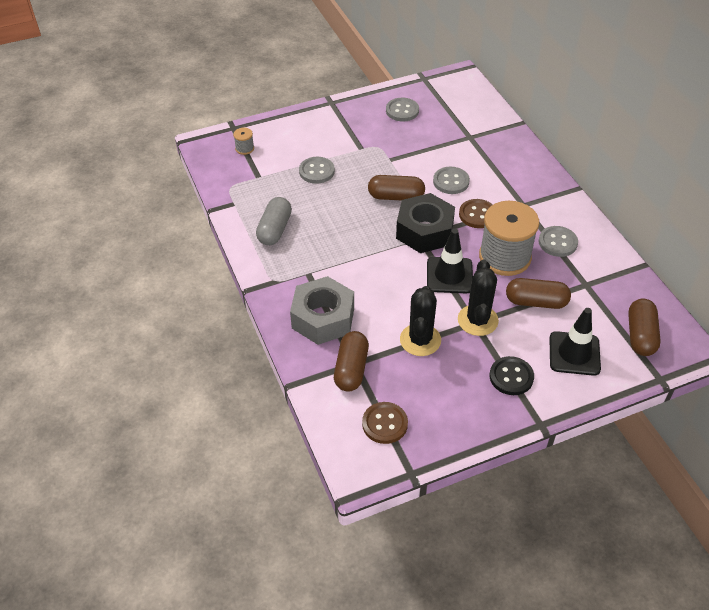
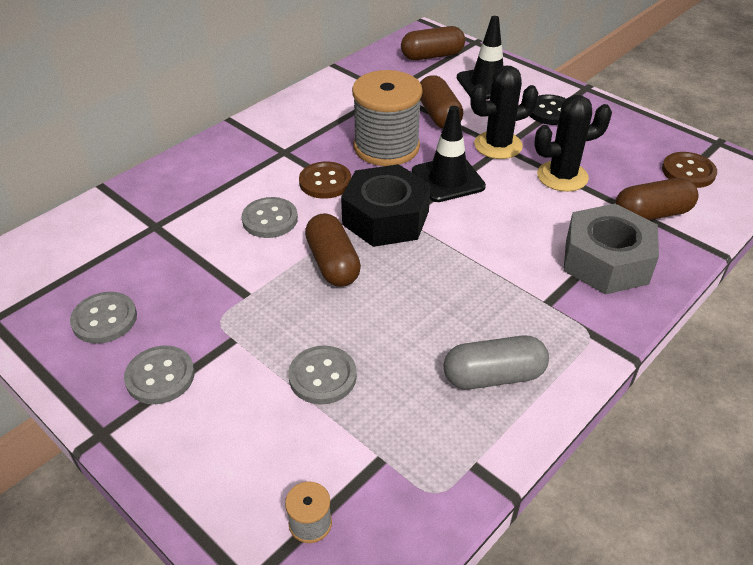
camera: 115 degrees left, 5 degrees down
grey button [539,226,578,257] -> grey button moved to [124,346,195,404]

